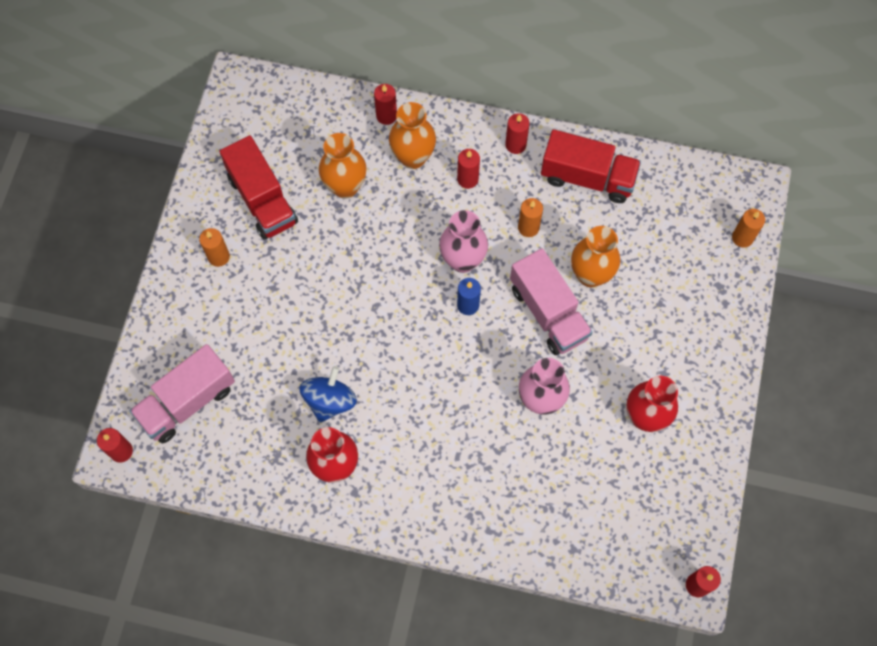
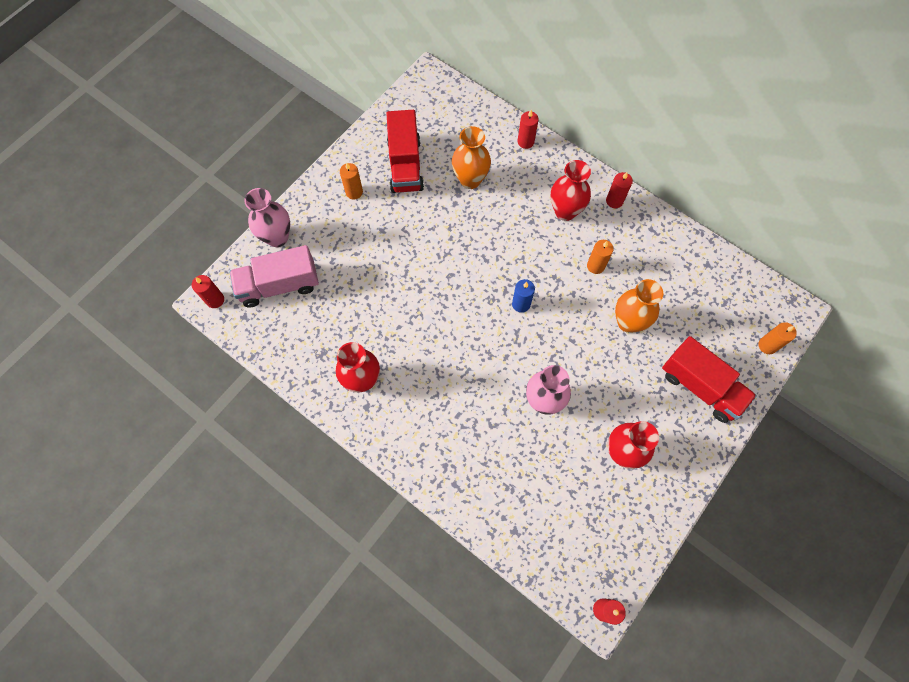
camera: 25 degrees right, 0 degrees up
blue spinning top [299,366,357,423] -> none
orange vase [389,102,436,169] -> none
pink vase [439,210,488,273] -> pink vase moved to [244,188,290,247]
red candle [457,149,480,189] -> red vase [551,160,591,221]
pink truck [510,248,593,355] -> none
red truck [541,129,641,203] -> red truck moved to [662,336,757,423]

